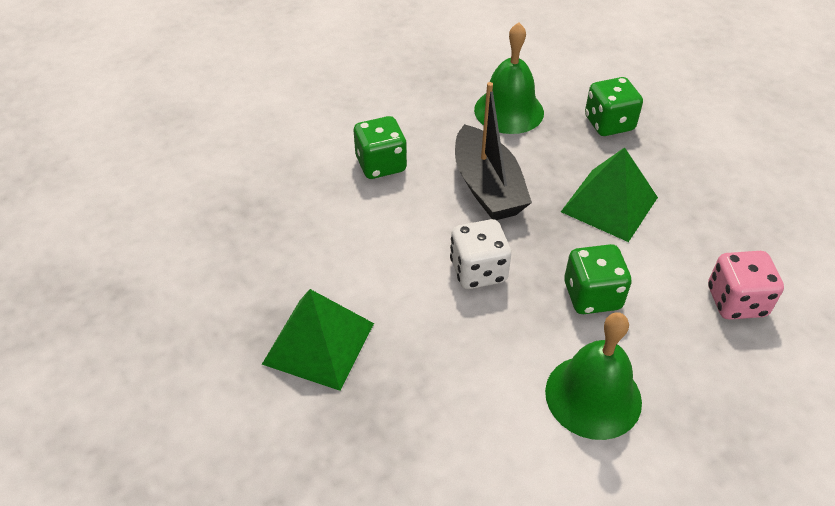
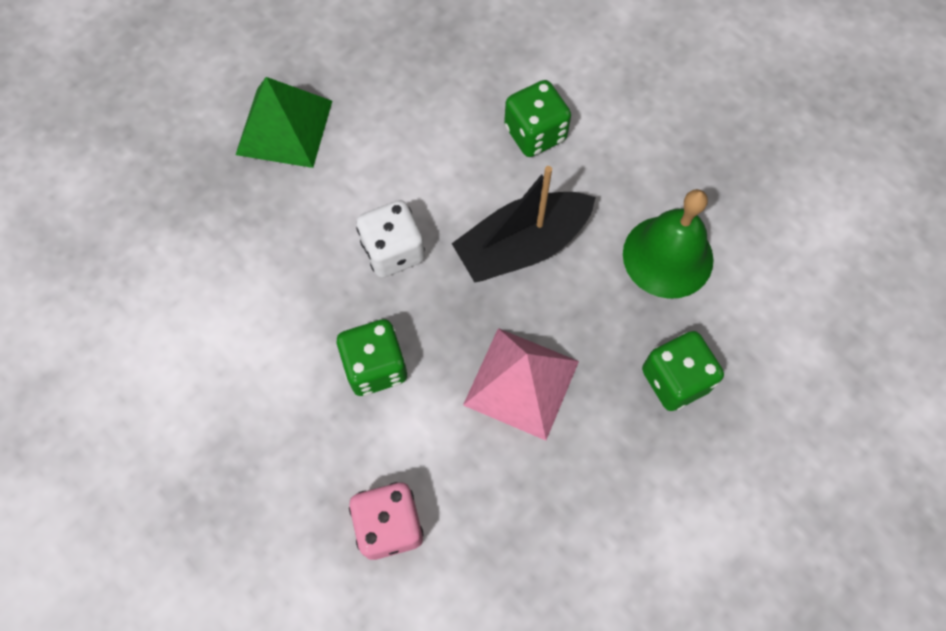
camera: 80 degrees right, 20 degrees up
green bell [545,312,642,440] -> none
green pyramid [561,147,658,242] -> pink pyramid [463,328,579,441]

